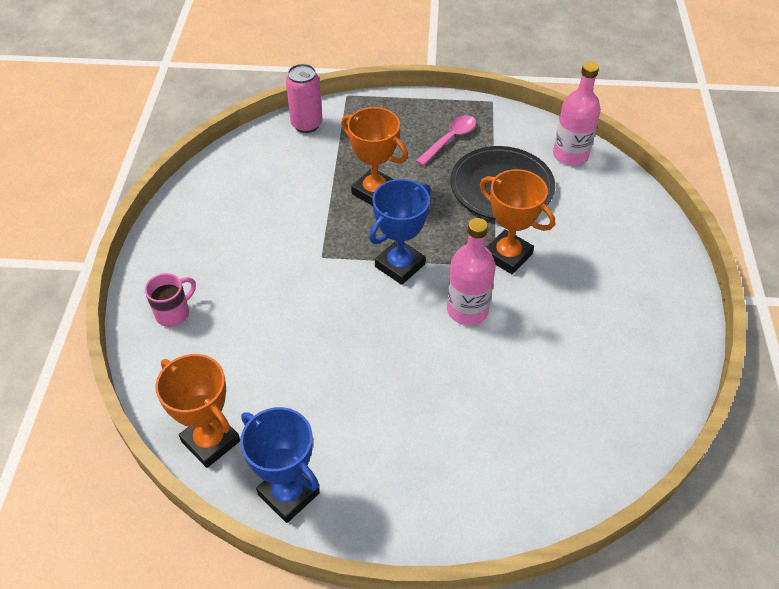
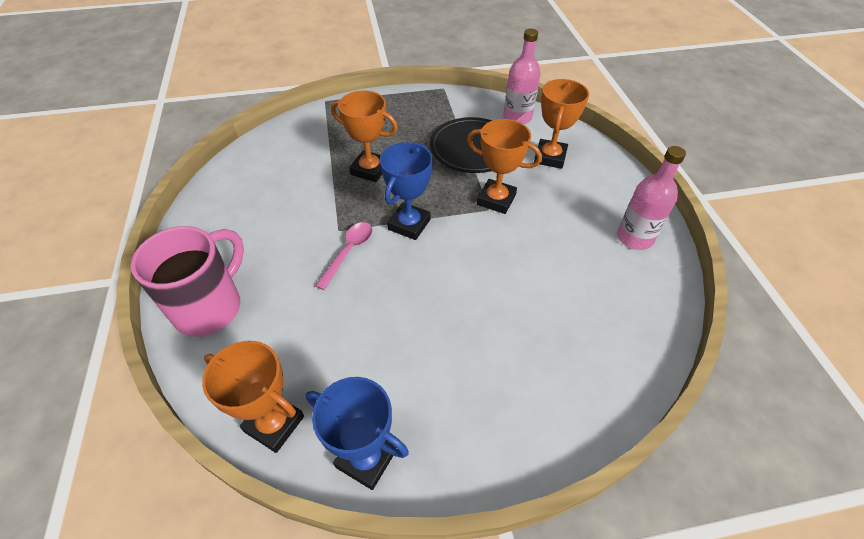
camera: 15 degrees left, 0 degrees up
pink mug [145,273,196,327] -> pink mug [131,226,244,337], size x2.03
pink can [286,64,322,133] -> none
pink spoon [416,115,476,166] -> pink spoon moved to [315,222,372,290]
pink bottle [447,218,496,325] -> pink bottle moved to [617,146,686,250]
none -> orange trophy [534,79,589,169]

